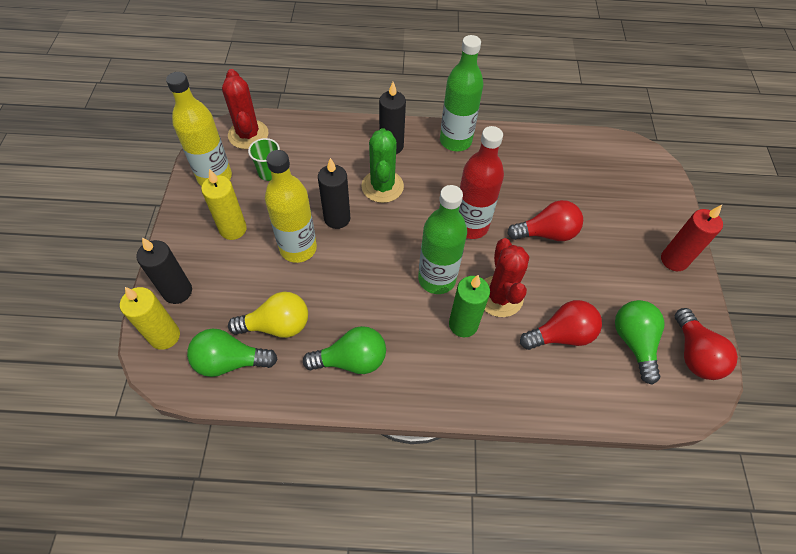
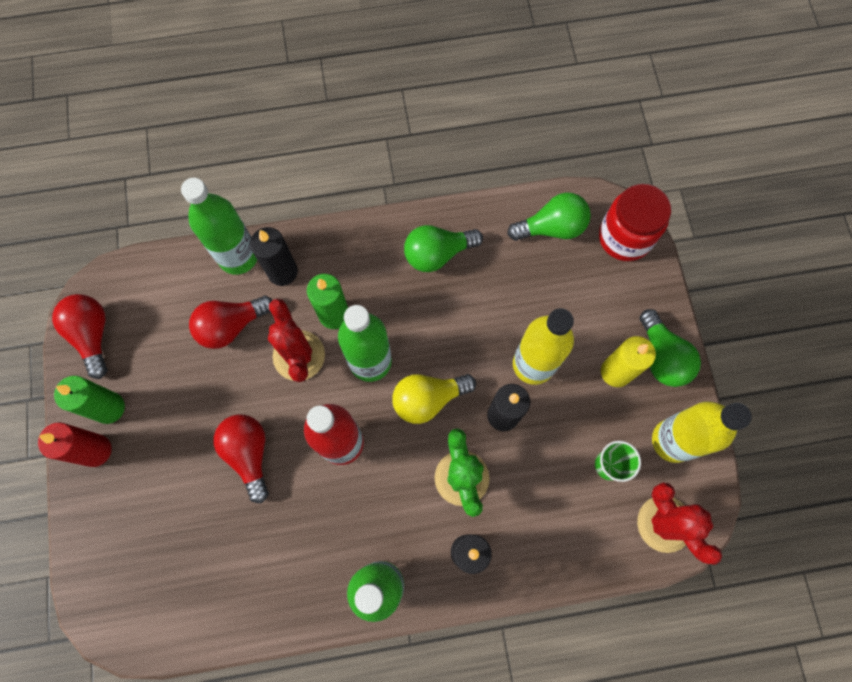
camera: 170 degrees right, 15 degrees up
yellow candle [120,287,180,350] -> red jar [599,184,671,261]
black candle [136,237,192,304] -> black candle moved to [250,227,298,286]
yellow light bulb [228,292,308,338] -> yellow light bulb moved to [392,374,476,424]
red light bulb [507,200,583,241] -> red light bulb turned 90 degrees clockwise [214,414,269,503]
green light bulb [615,300,664,385] -> green light bulb moved to [640,309,701,387]
none -> green candle [54,376,125,424]
none -> green bottle [181,178,257,275]

